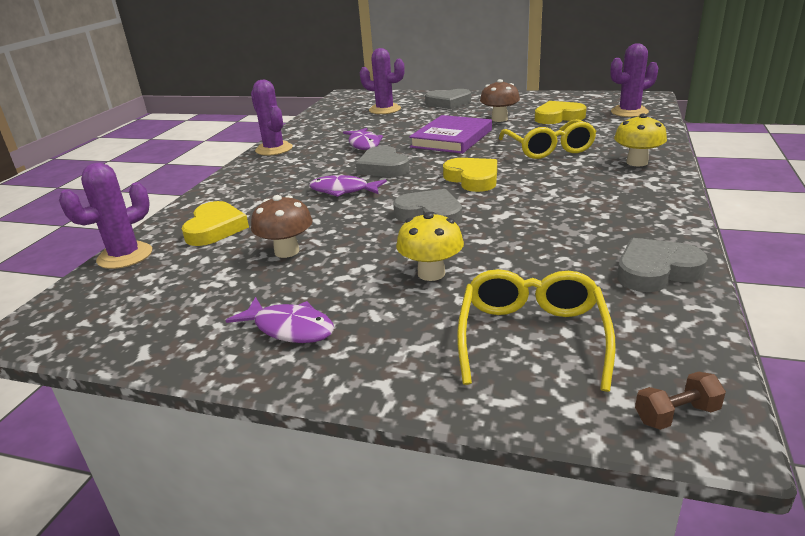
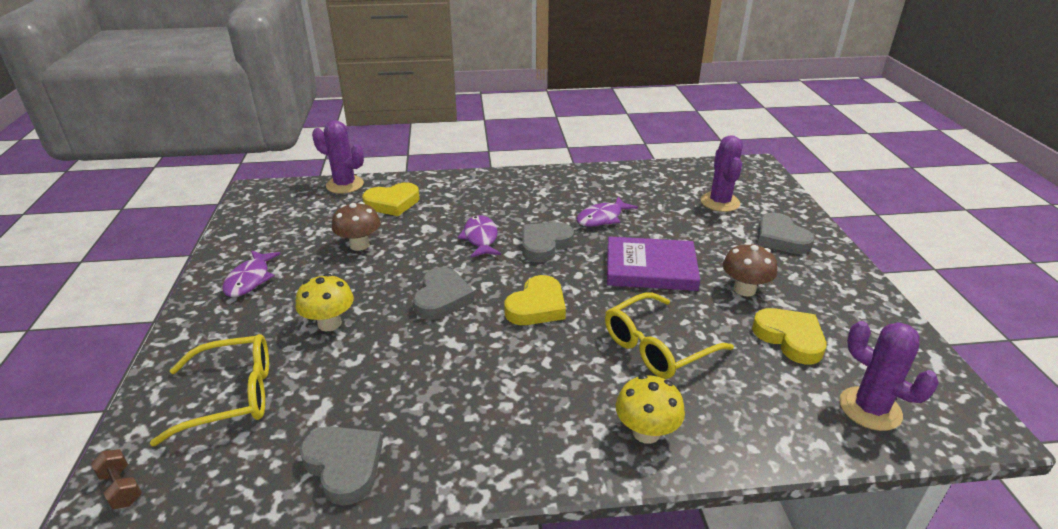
camera: 65 degrees right, 5 degrees up
purple cactus [251,80,293,156] -> none

